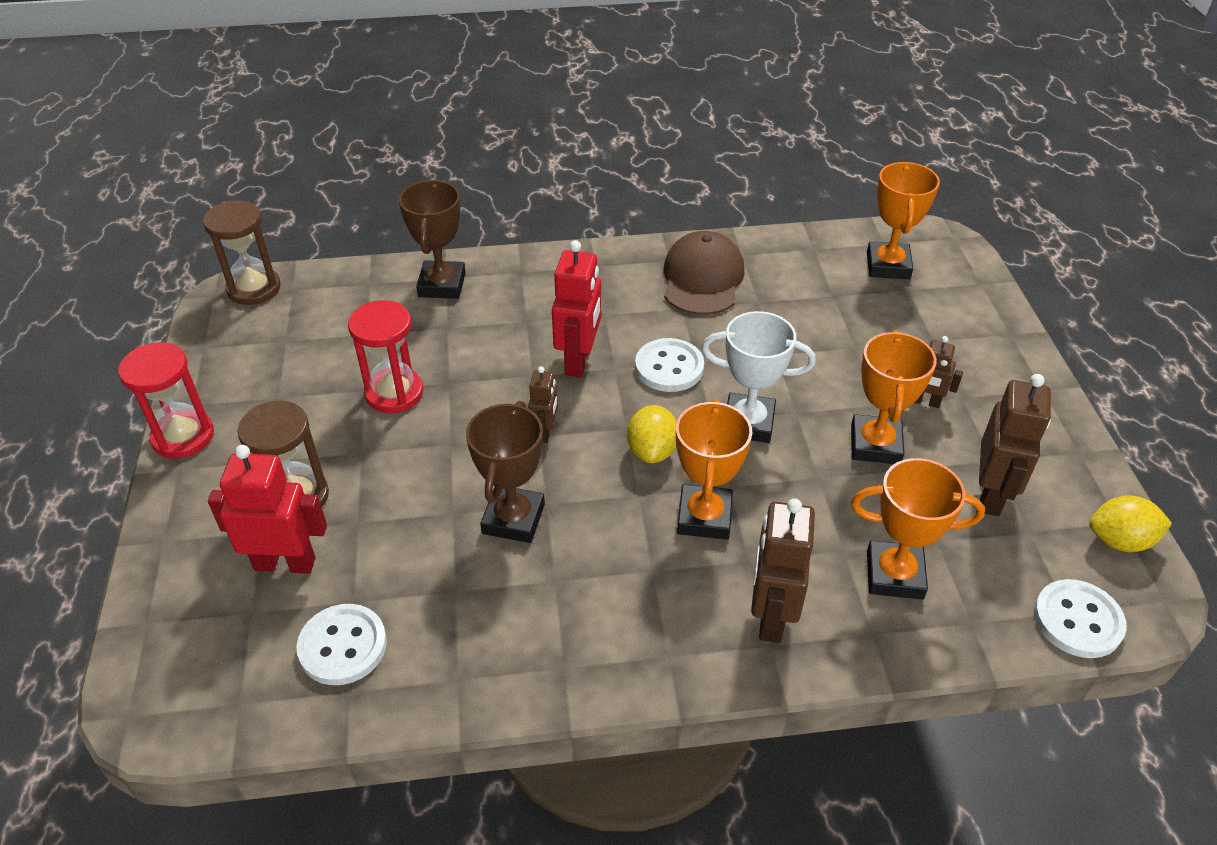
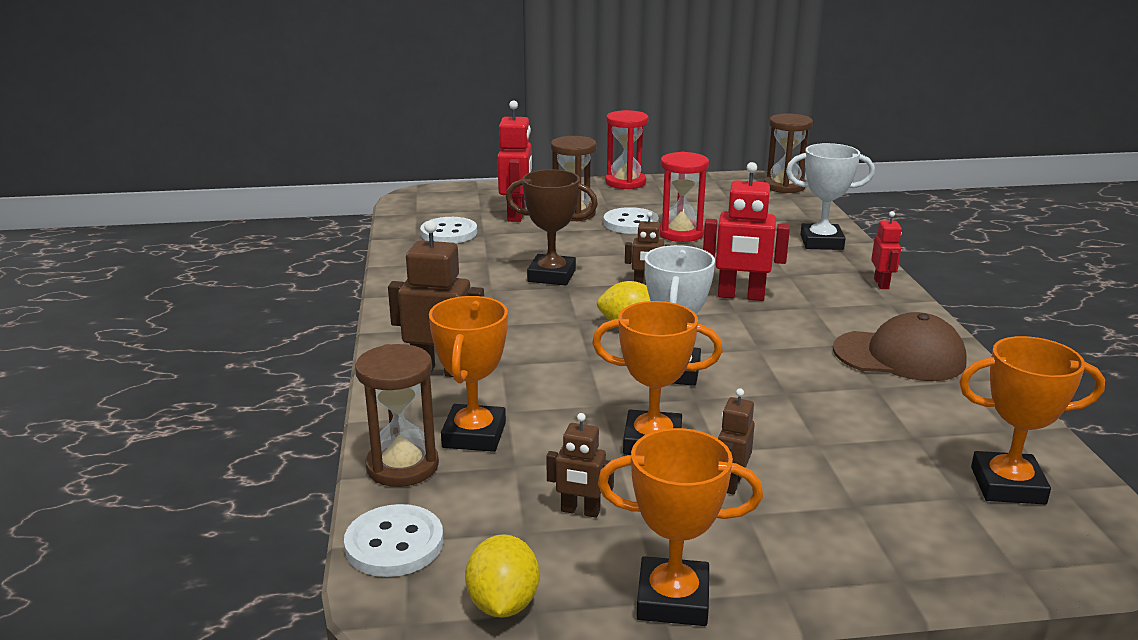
camera: 90 degrees right, 20 degrees down
brown trophy [399,180,466,299] -> white trophy [786,143,875,250]
white button [635,338,704,392] -> white button moved to [604,207,659,234]
orange trophy [676,398,752,539] -> orange trophy moved to [598,428,763,626]
brown robot [979,374,1051,516] -> brown robot [546,413,614,518], size x0.57
none -> brown hourglass [355,344,439,487]
none -> red robot [871,211,902,289]

